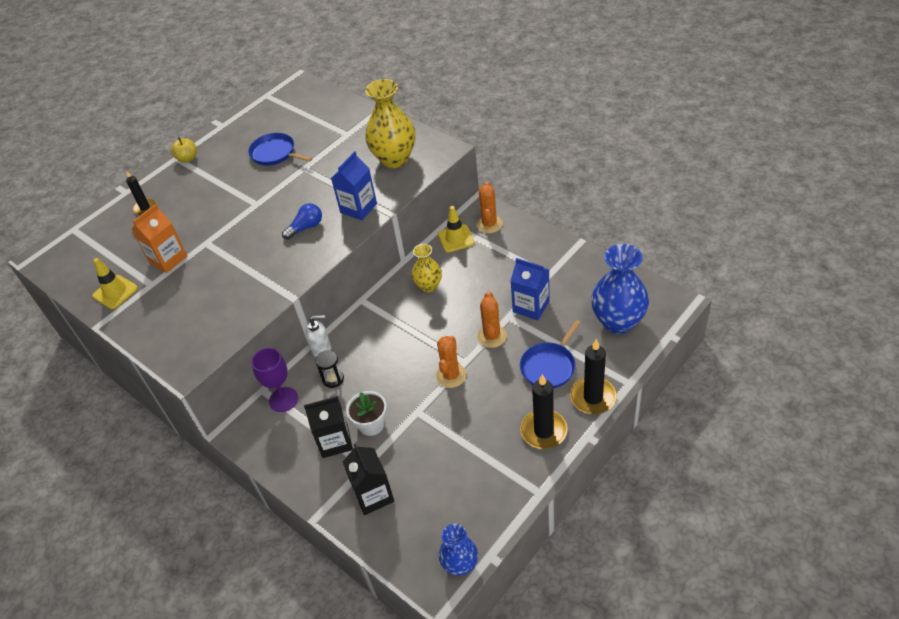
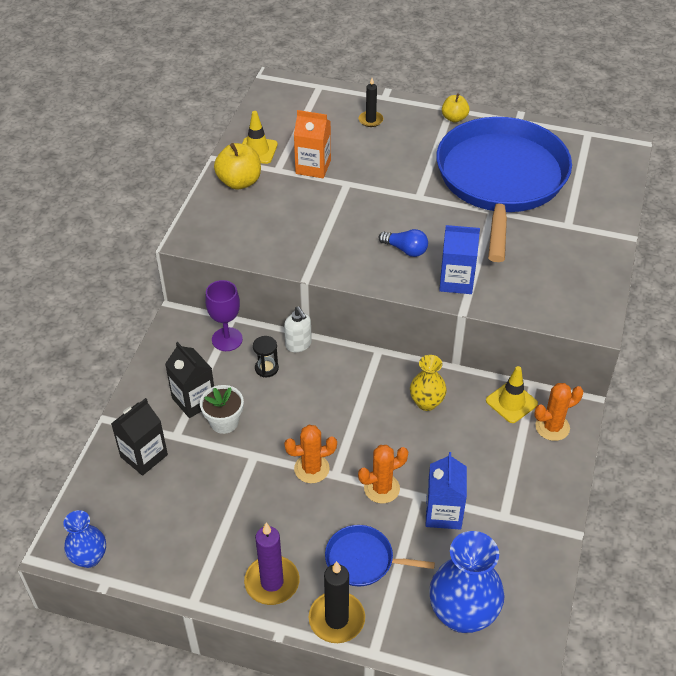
camera: 60 degrees right, 0 degrees up
blue pan [248,133,312,165] -> blue pan [436,117,572,262], size x2.46
yellow vase [365,79,416,168] -> none
black candle [520,374,568,449] -> purple candle [244,523,300,605]
none -> yellow apple [214,143,261,189]

